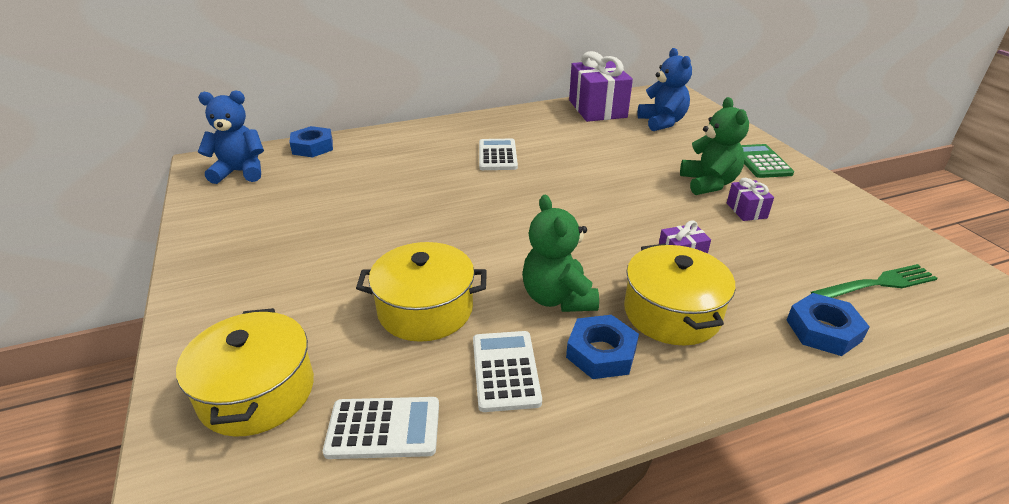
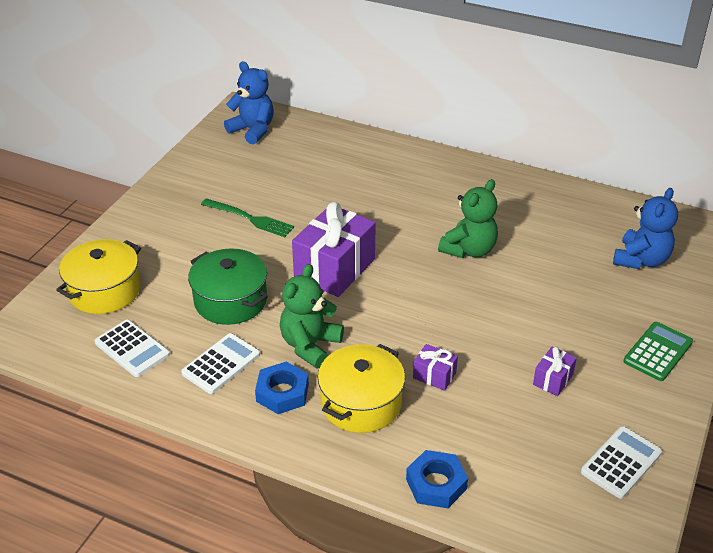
camera: 45 degrees right, 5 degrees up
blue nut [289,126,333,157] -> none
yellow pot [356,242,487,342] -> green pot [188,248,268,325]
white calculator [479,139,518,170] -> white calculator moved to [581,426,662,499]
purple gift [569,51,633,122] -> purple gift moved to [292,202,376,297]
green teddy bear [680,97,749,195] -> green teddy bear moved to [438,179,498,258]
green fork [811,264,938,298] -> green fork moved to [201,198,294,237]

